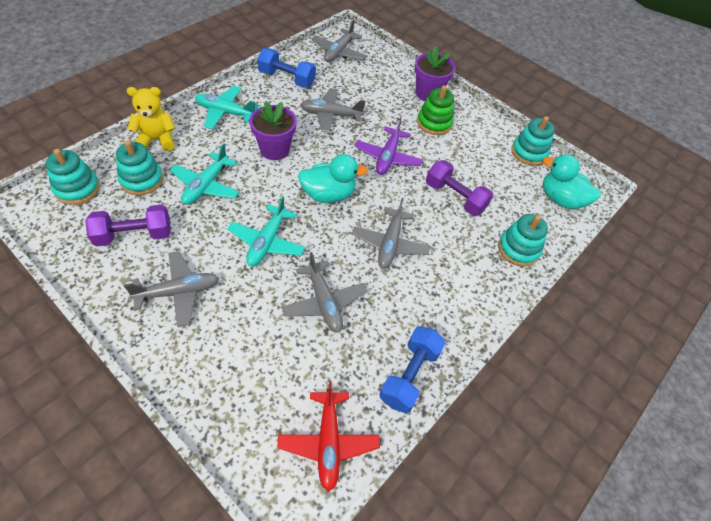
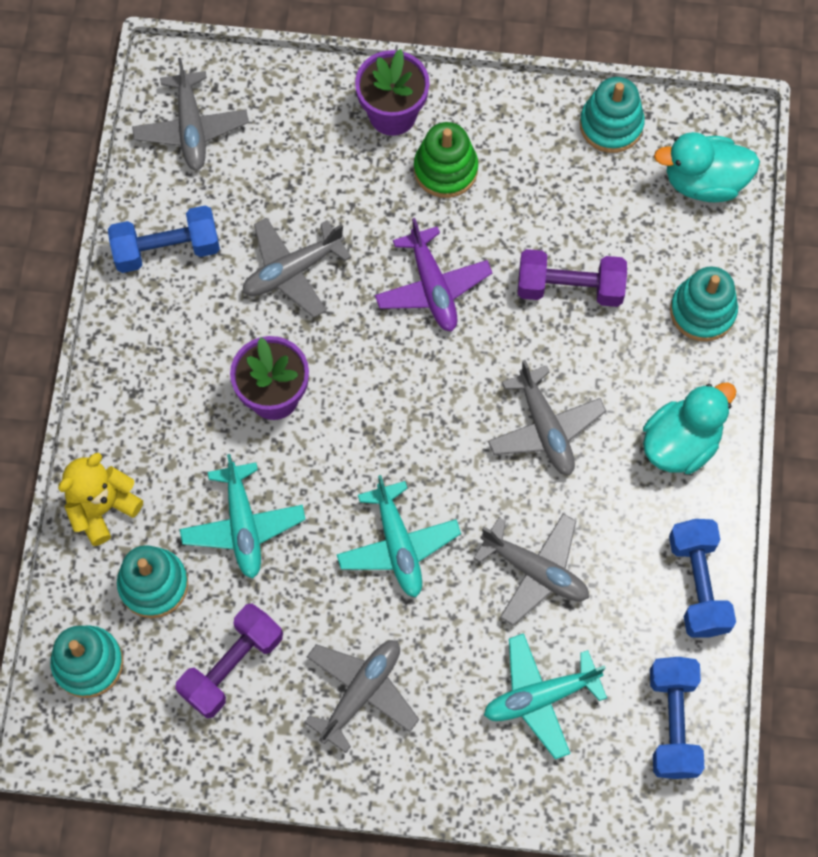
camera: 30 degrees left, 15 degrees up
turquoise plane [195,86,259,129] -> turquoise plane moved to [484,633,607,759]
red plane [277,381,380,492] -> blue dumbbell [650,657,704,779]
turquoise duck [298,154,368,203] -> turquoise duck moved to [643,383,736,474]

